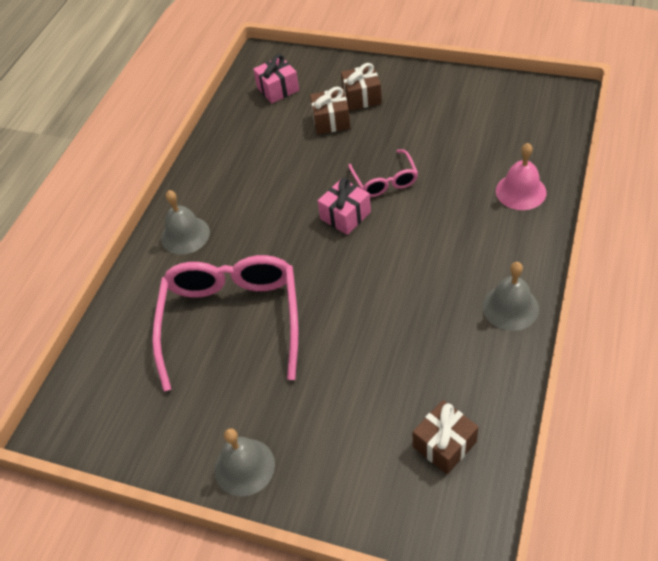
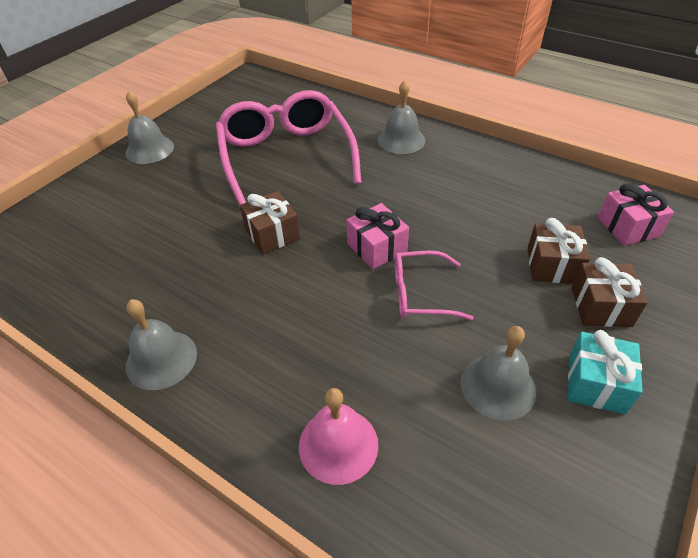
camera: 100 degrees right, 5 degrees down
pink glasses [152,255,298,391] -> pink glasses turned 120 degrees counterclockwise [216,90,361,207]
brown gift [413,400,479,474] -> brown gift moved to [240,191,300,254]
none -> grey bell [460,326,536,421]
none -> turquoise gift [568,330,643,414]

